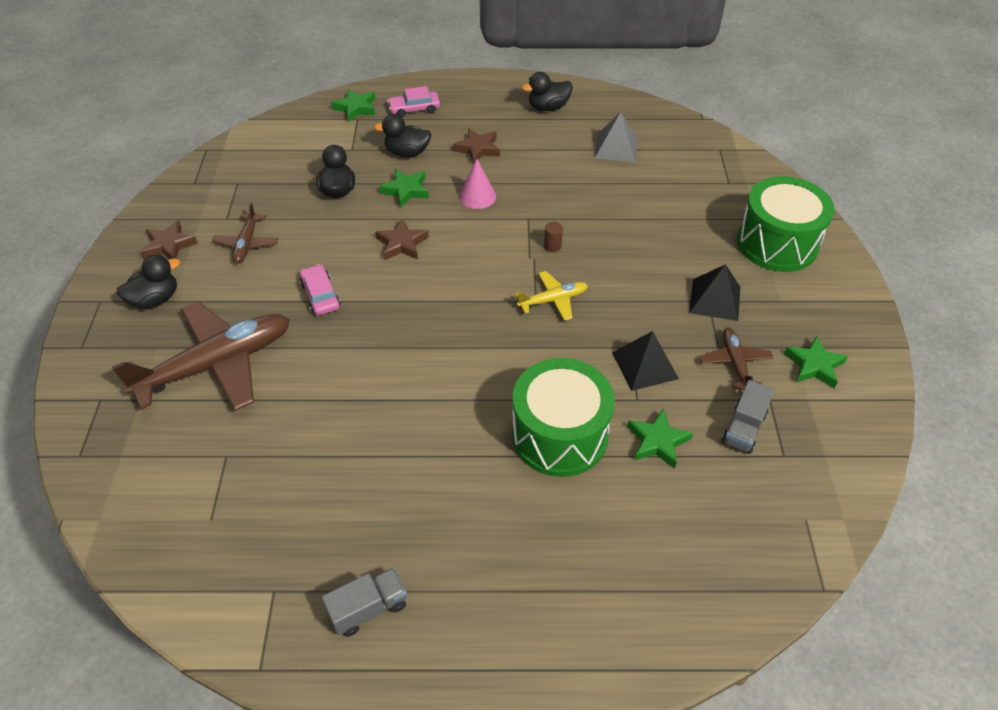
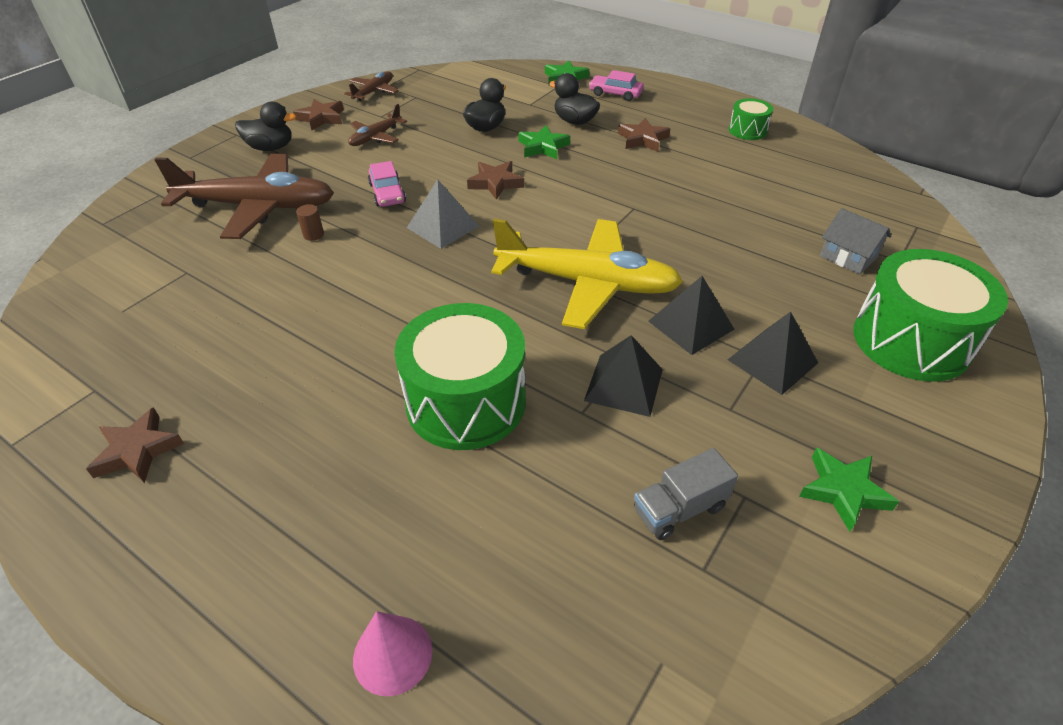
camera: 35 degrees right, 5 degrees down
pink car [300,264,340,315] -> pink car turned 150 degrees clockwise [368,161,406,207]
grey truck [322,568,407,637] -> brown star [86,407,184,483]
pink cone [459,159,496,209] -> pink cone moved to [353,611,432,696]
yellow plane [515,271,588,321] -> yellow plane [491,219,683,329], size x2.08
black duck [522,72,573,111] -> green drum [729,98,773,140]
brown cylinder [544,222,563,252] -> brown cylinder moved to [296,204,324,241]
grey pyramid [595,112,637,162] -> grey pyramid moved to [407,179,479,249]
green star [627,409,693,469] -> none
brown plane [700,328,773,389] -> brown plane moved to [344,71,399,101]
none -> black pyramid [648,276,734,355]
none -> grey house [820,208,892,275]

